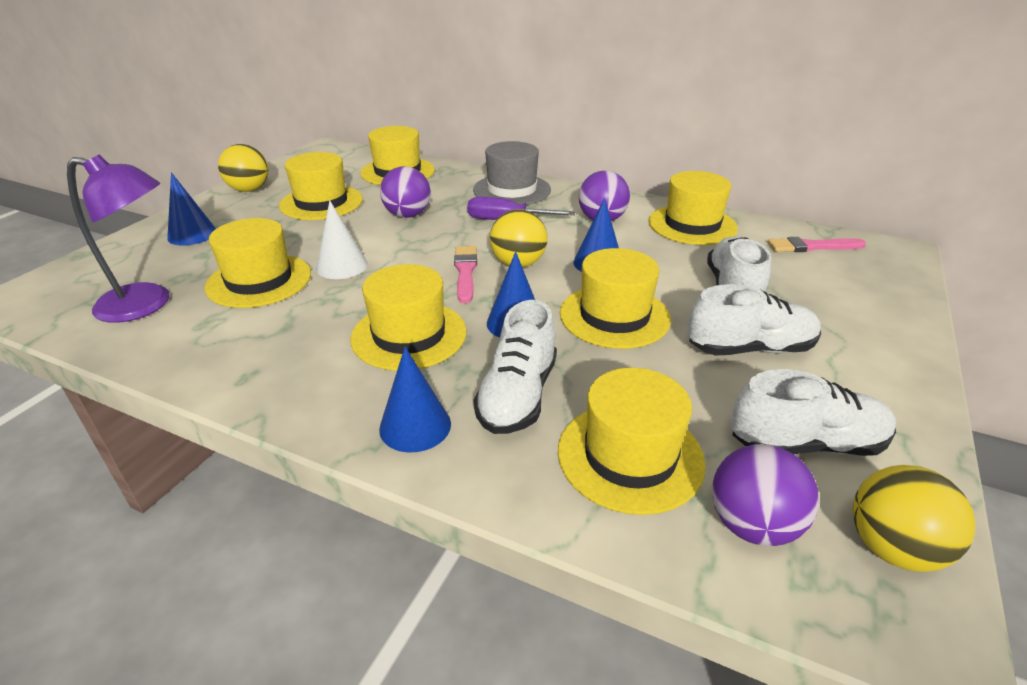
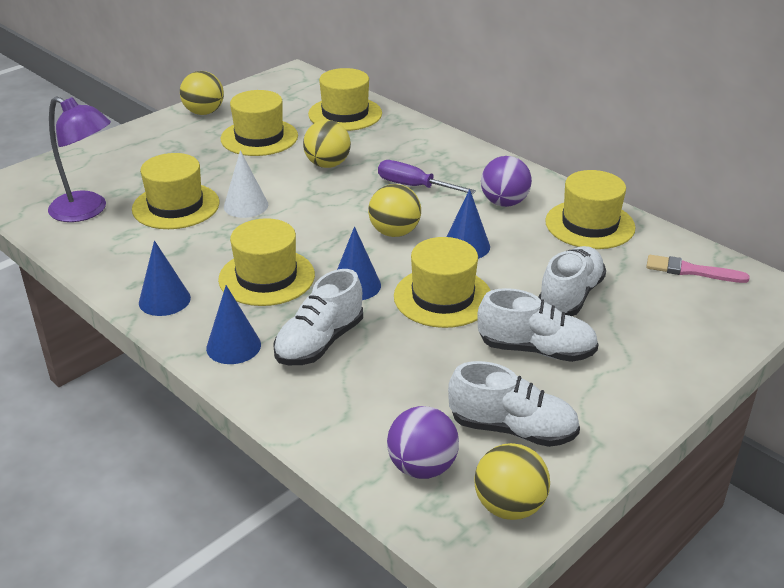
camera: 20 degrees right, 0 degrees up
blue cone [167,172,216,246] -> blue cone moved to [139,240,191,316]
purple ball [380,166,431,218] -> yellow ball [303,120,351,168]
pink brush [454,246,477,303] -> none
grey hat [473,141,551,205] -> none
yellow hat [558,367,706,515] -> none

